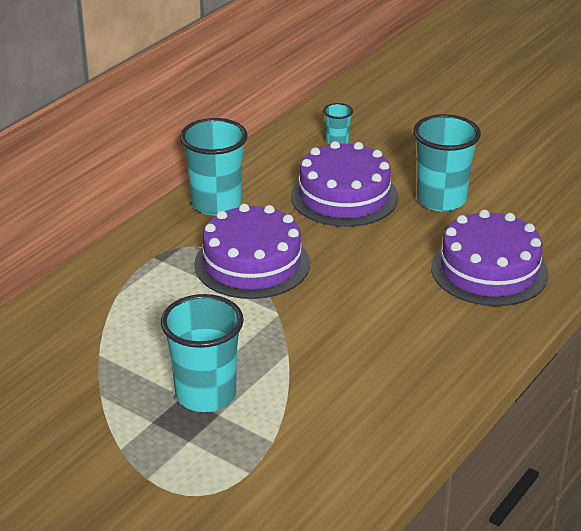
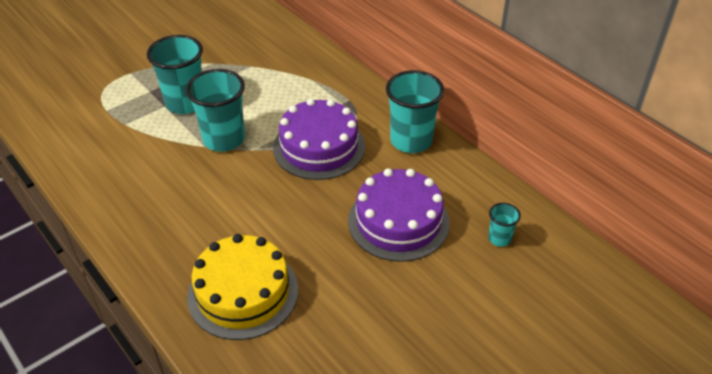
camera: 105 degrees right, 10 degrees up
turquoise cup [413,114,481,212] -> turquoise cup moved to [186,69,245,152]
purple cake [431,210,549,306] -> yellow cake [187,234,298,340]

